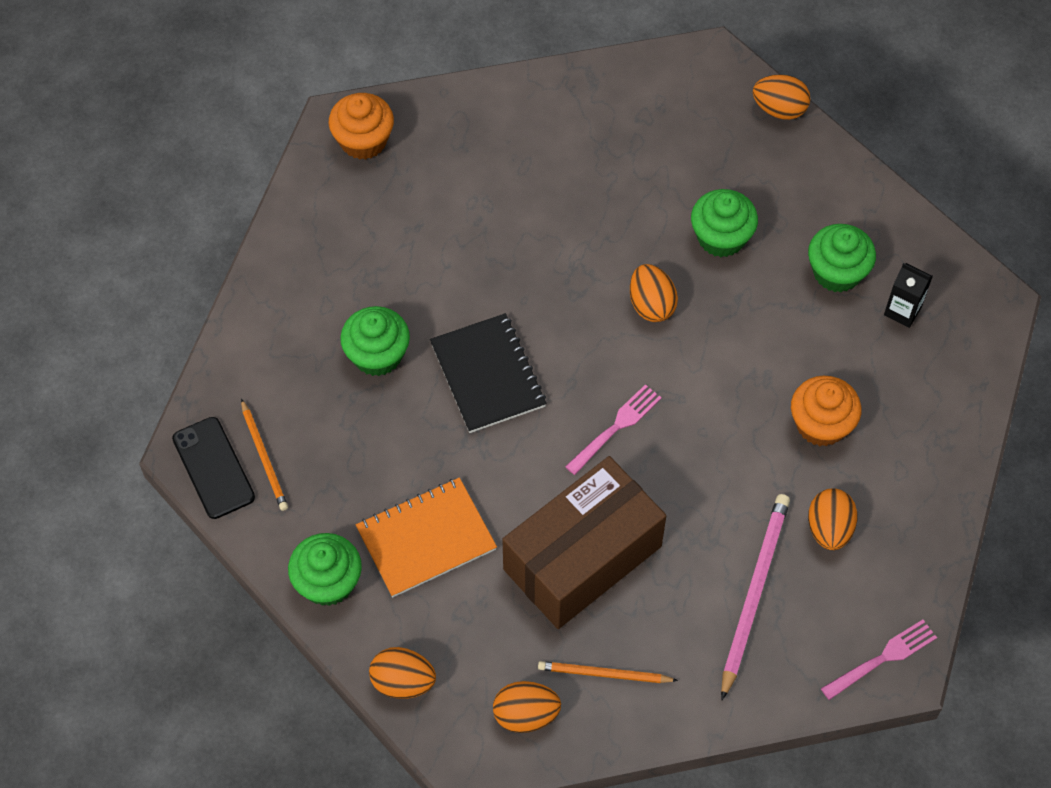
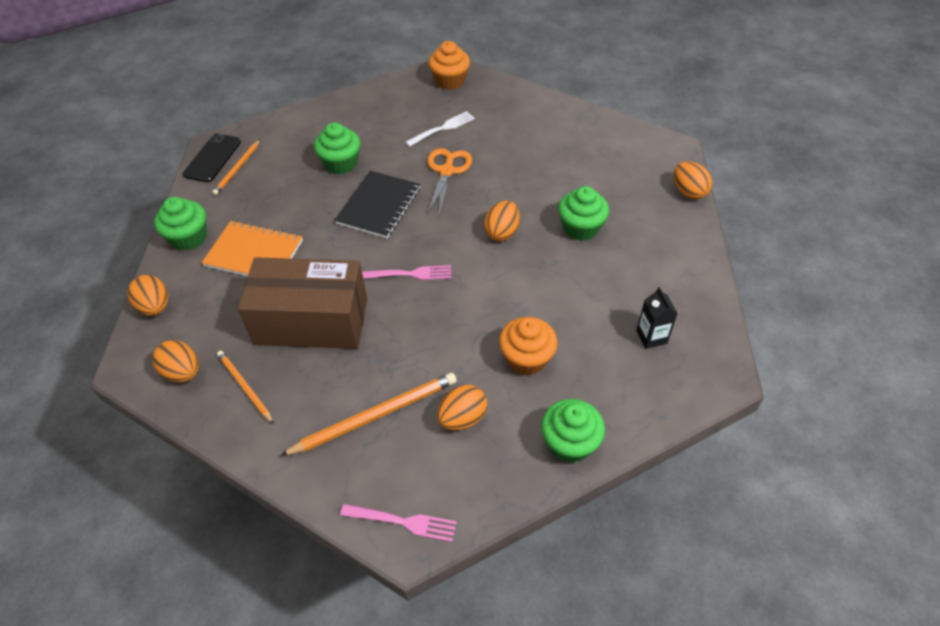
camera: 45 degrees right, 10 degrees down
pink pencil [721,494,790,700] -> orange pencil [280,373,457,456]
green cupcake [808,224,876,292] -> green cupcake moved to [541,399,605,463]
none -> white fork [405,111,475,147]
none -> orange scissors [427,148,472,216]

